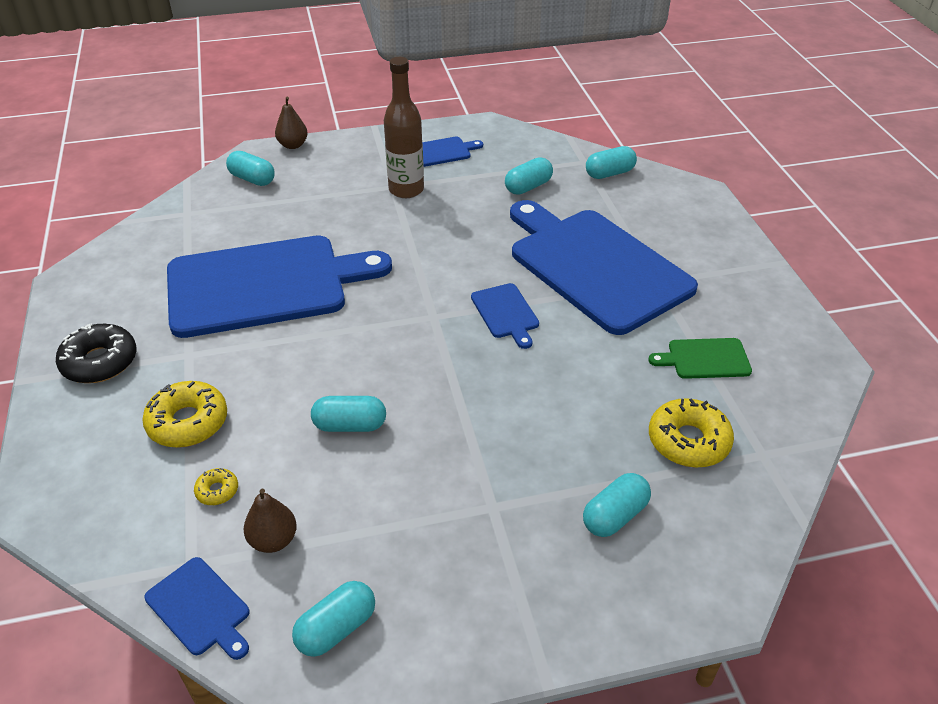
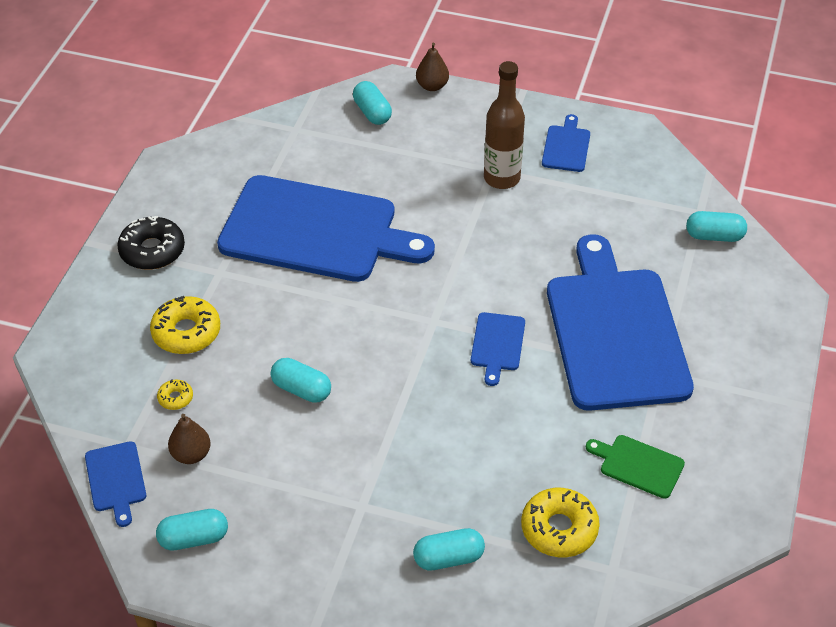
camera: 30 degrees right, 5 degrees up
blue cutting board [422,137,483,167] -> blue cutting board turned 90 degrees counterclockwise [542,114,590,172]
turquoise capsule [505,157,553,195] -> none

